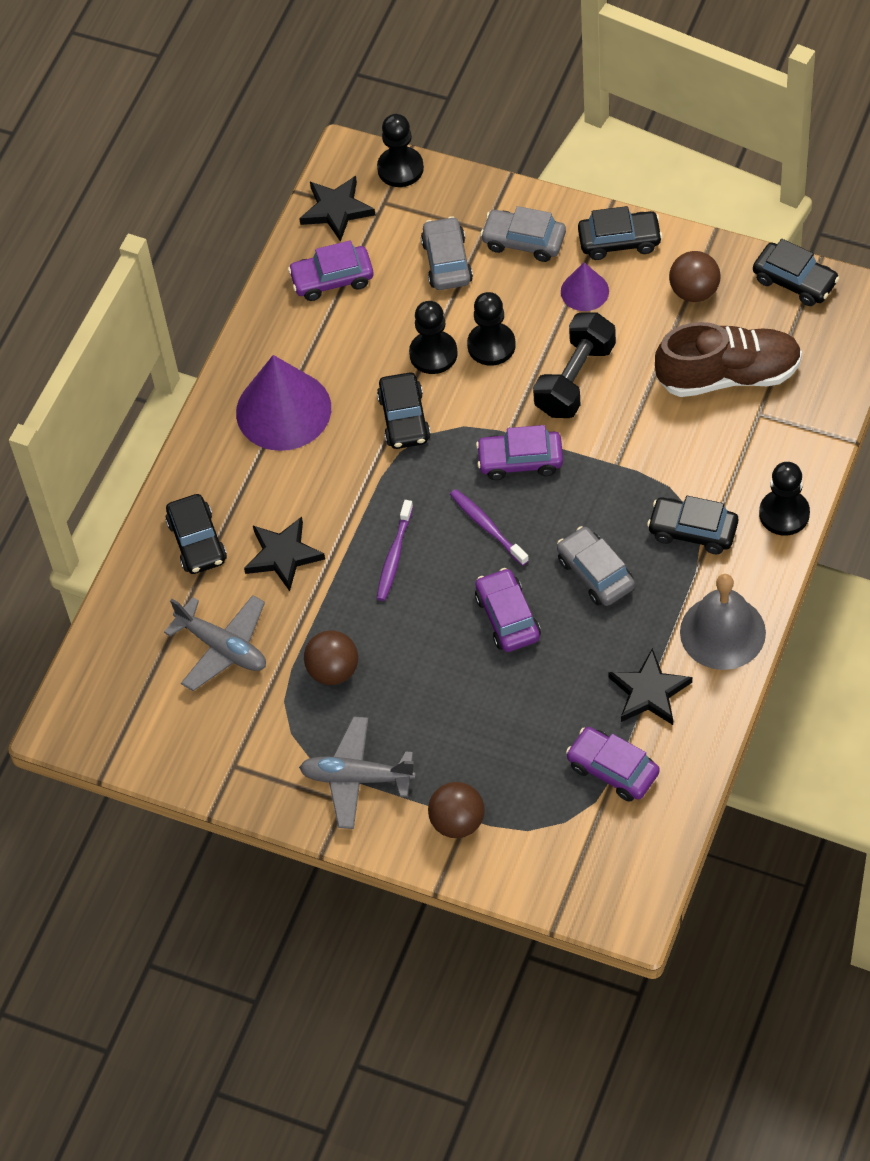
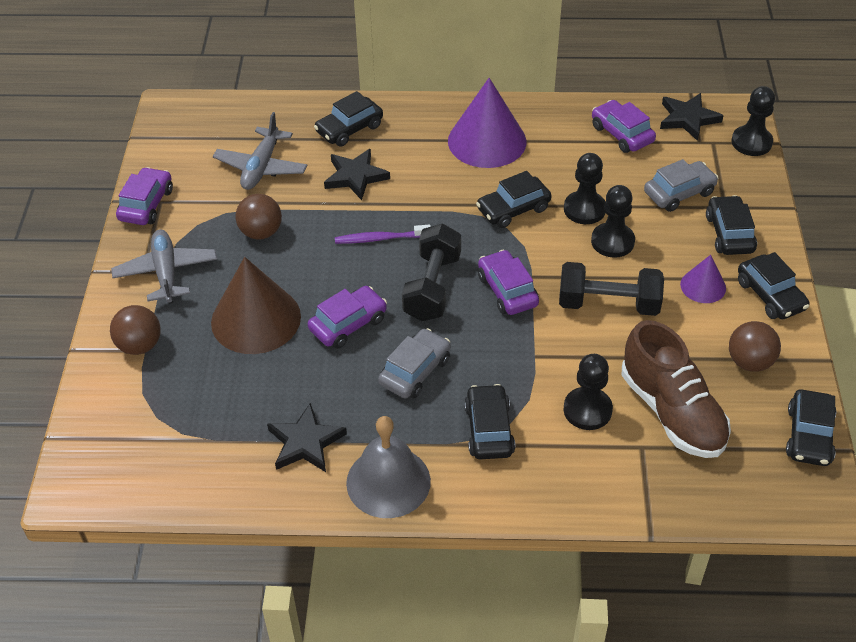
camera: 65 degrees right, 10 degrees down
purple toothbrush [450,489,529,566] -> black dumbbell [402,223,461,321]
grey car [480,206,566,262] -> black car [706,195,757,255]
purple car [566,727,660,802] -> purple car moved to [116,167,173,225]
black pawn [759,462,810,536] -> black pawn moved to [564,354,613,430]
none -> brown cone [211,257,301,354]

